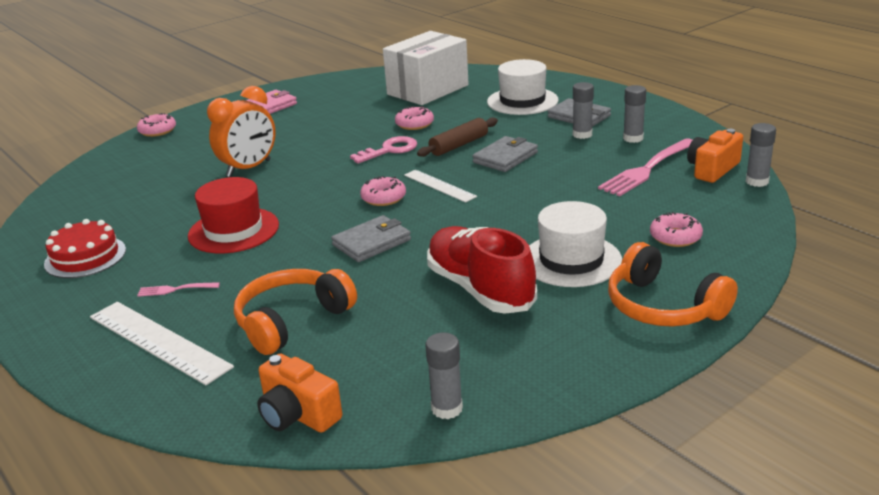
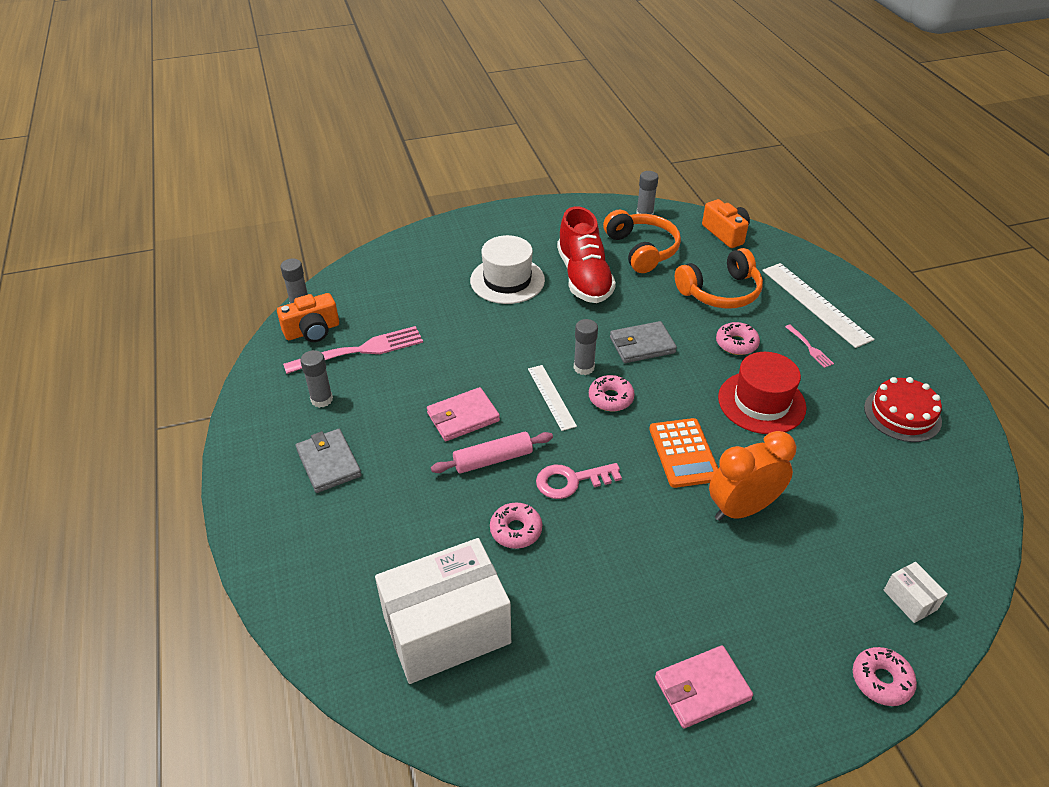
camera: 160 degrees left, 15 degrees up
pink fork [137,282,220,297] -> pink fork turned 45 degrees clockwise [785,325,834,368]
brown rolling pin [417,118,498,157] -> pink rolling pin [431,432,553,474]
grey wallet [472,136,538,172] -> pink wallet [427,387,500,441]
white hat [487,59,559,115] -> none
grey glue stick [573,82,594,139] -> grey glue stick moved to [574,319,598,375]
orange headphones [608,242,738,327] -> orange headphones moved to [603,210,681,273]
pink donut [650,212,703,247] -> pink donut moved to [716,322,760,355]
none -> orange calculator [649,418,718,488]
none -> white box [884,562,948,623]

